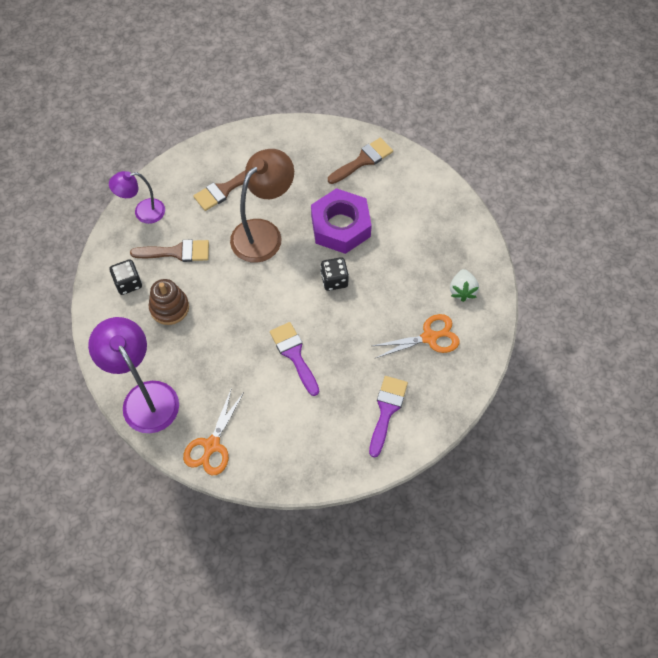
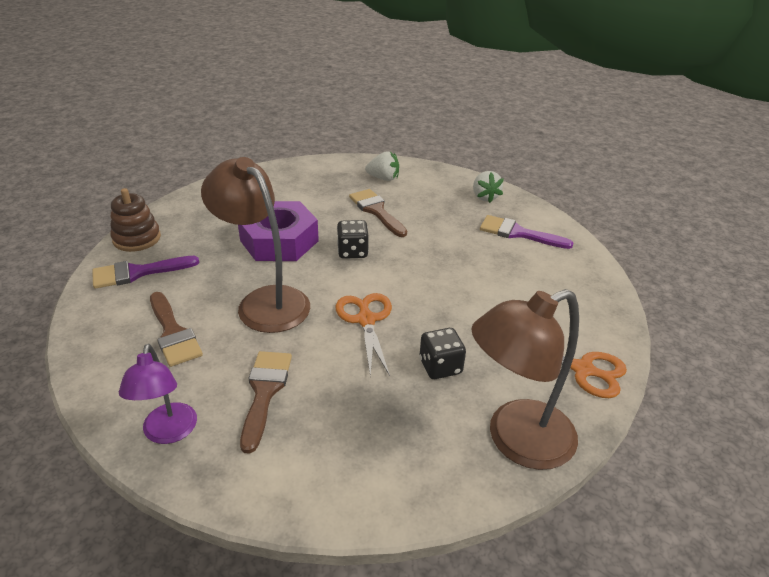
camera: 85 degrees left, 25 degrees down
purple lamp [88,317,179,433] -> brown lamp [471,289,579,470]
black dice [110,259,142,295] -> black dice moved to [420,328,466,379]
brown stacking toy [149,279,189,325] -> brown stacking toy moved to [110,188,161,252]
purple brush [270,322,319,396] -> purple brush moved to [92,256,199,289]
brown brush [328,138,393,184] -> brown brush moved to [349,189,407,237]
orange scissors [372,314,460,358] -> orange scissors moved to [336,293,392,377]
none -> white strawberry [473,171,504,203]

